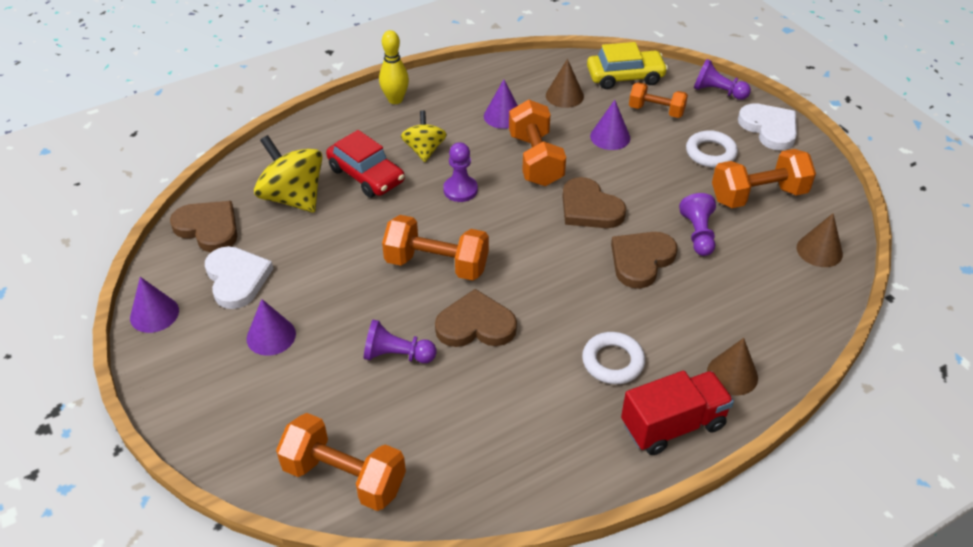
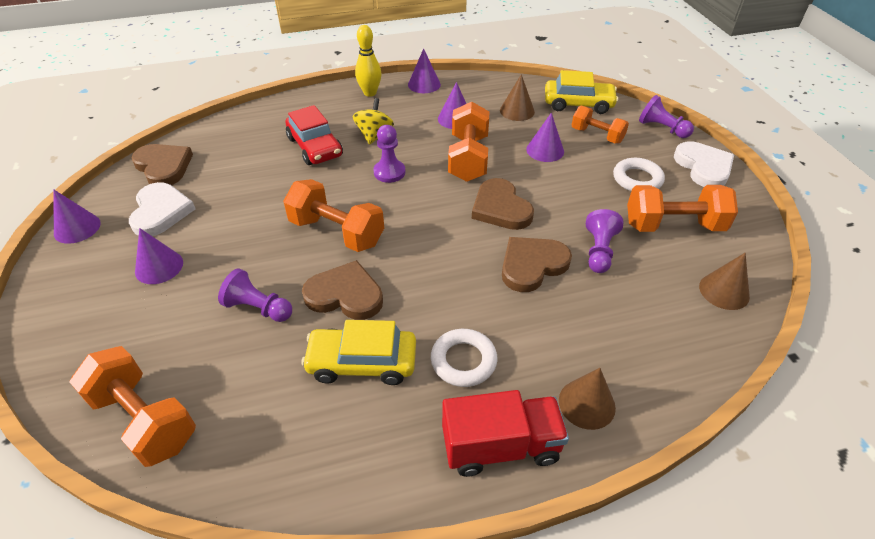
camera: 15 degrees right, 0 degrees up
yellow spinning top [254,135,322,213] -> none
none -> yellow car [301,320,416,385]
none -> purple cone [408,49,441,93]

